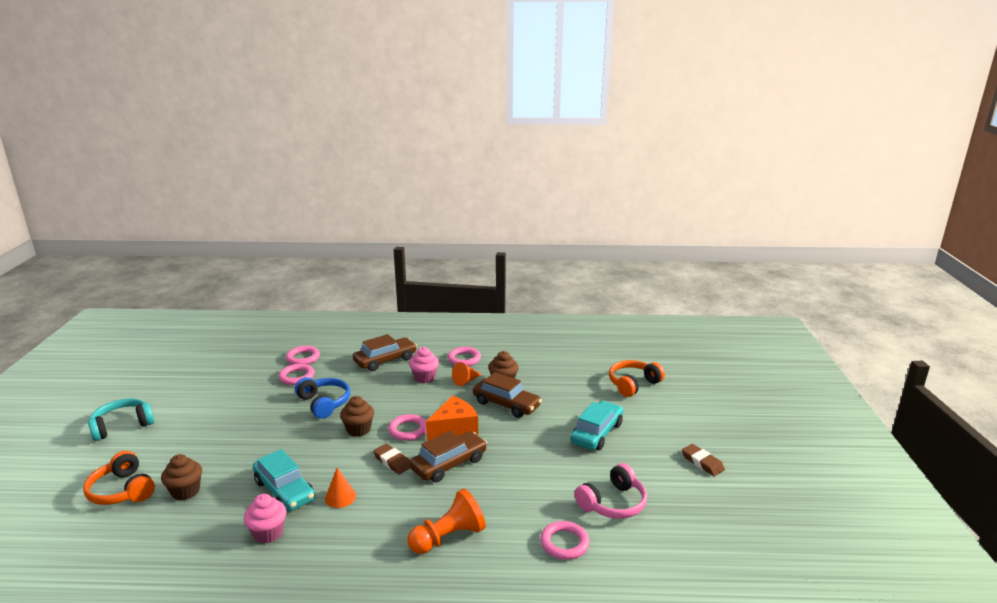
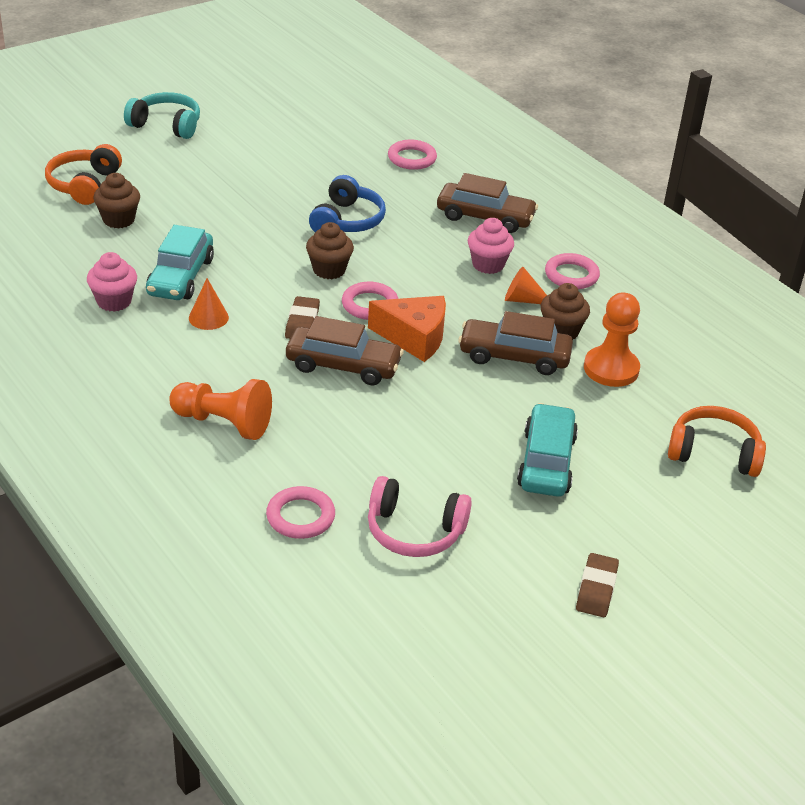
camera: 50 degrees right, 15 degrees up
pink ring [279,364,315,385] -> none
brown car [473,372,542,418] -> brown car turned 105 degrees clockwise [458,311,573,375]
turquoise car [570,401,623,450] -> turquoise car turned 75 degrees counterclockwise [517,403,578,497]
none -> orange pawn [584,292,640,387]

